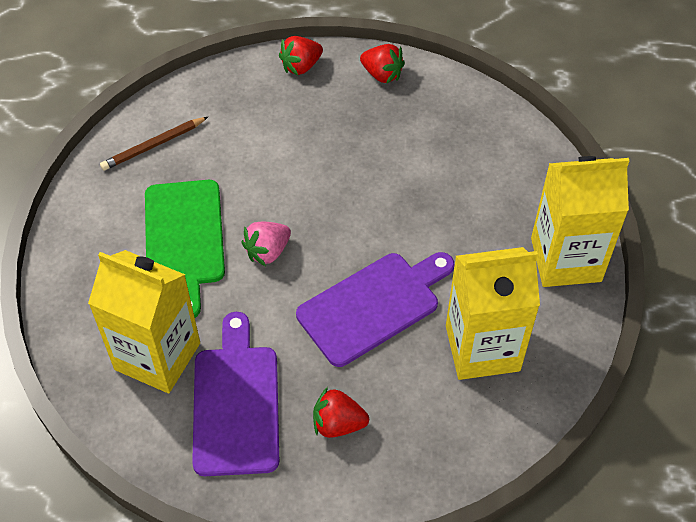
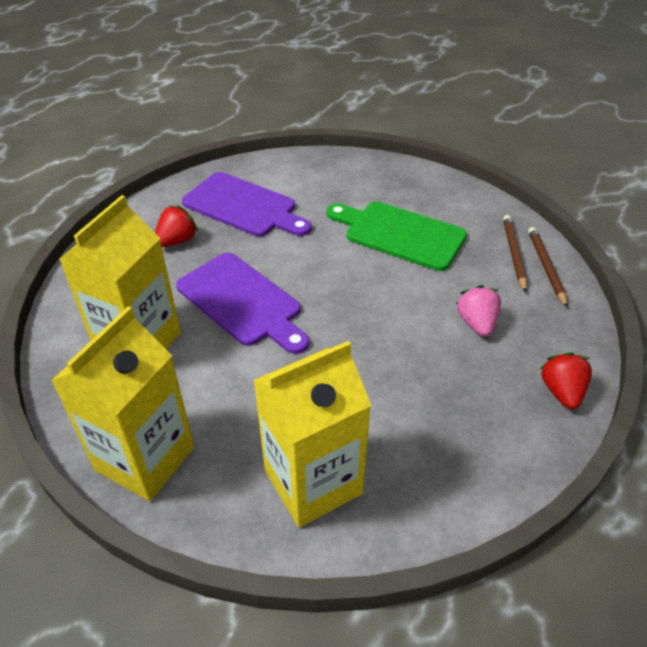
camera: 125 degrees right, 10 degrees down
yellow carton [88,250,200,393] -> yellow carton moved to [253,341,371,527]
pink strawberry [242,222,291,266] -> pink strawberry moved to [456,285,501,337]
purple cutting board [296,252,454,367] -> purple cutting board turned 45 degrees counterclockwise [176,253,309,354]
red strawberry [360,44,405,84] -> none
none -> brown pencil [528,227,568,308]

